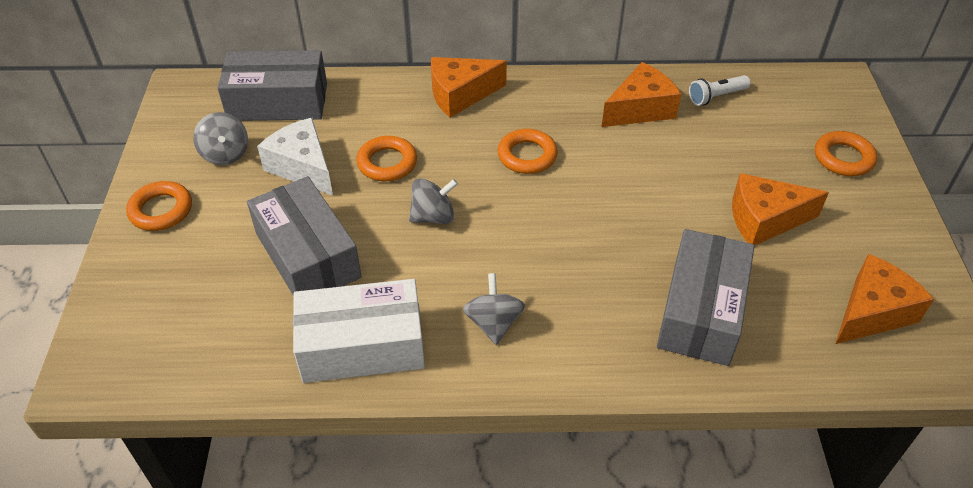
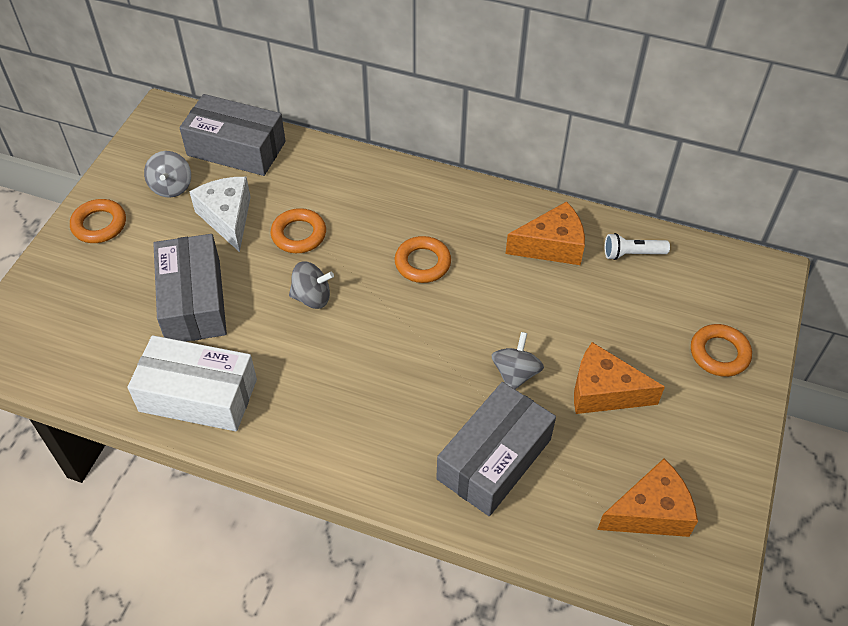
camera: 20 degrees right, 5 degrees up
orange cheese [431,57,507,117] -> none
grey spinning top [463,273,525,345] -> grey spinning top moved to [491,332,544,389]

